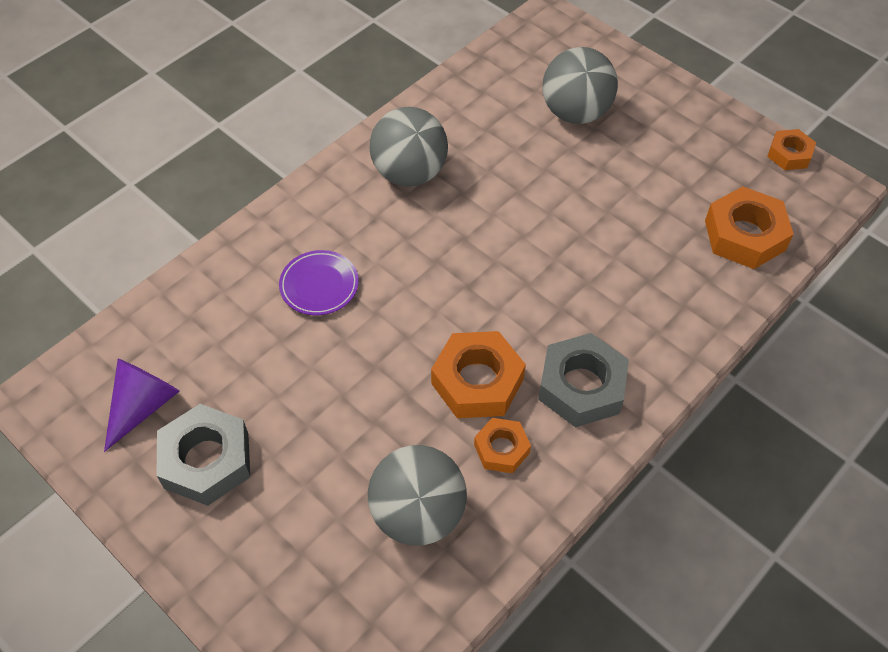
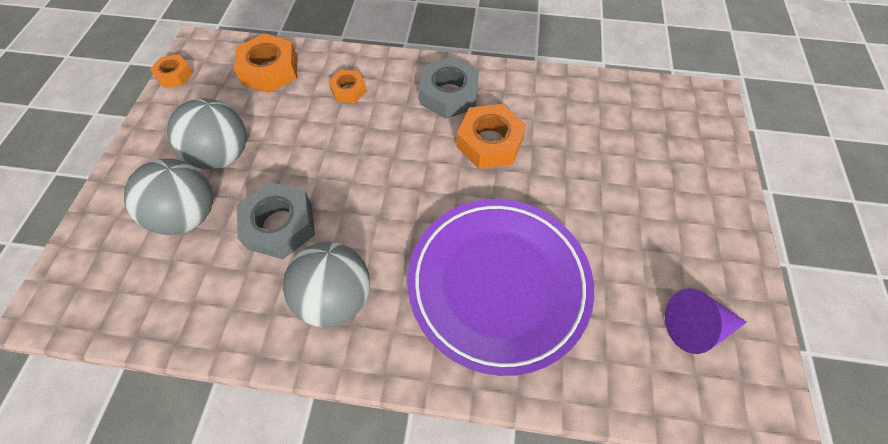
camera: 125 degrees left, 5 degrees up
grey nut [156,404,250,506] -> grey nut moved to [237,182,315,259]
purple plate [279,250,359,315] -> purple plate [407,199,594,376], size x2.45
grey ball [368,445,467,546] -> grey ball moved to [167,98,247,170]
orange nut [474,418,531,473] -> orange nut moved to [328,70,367,103]

